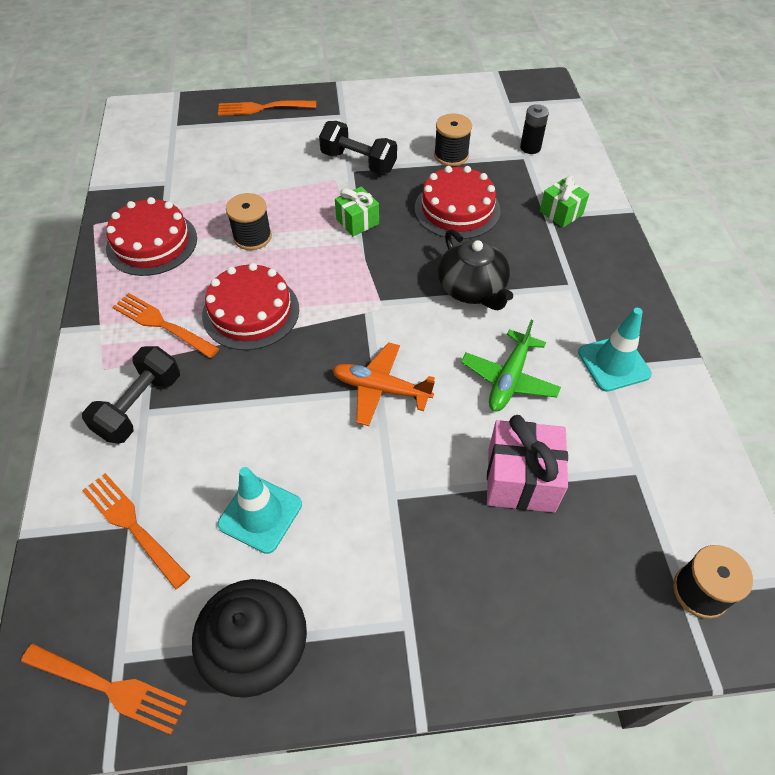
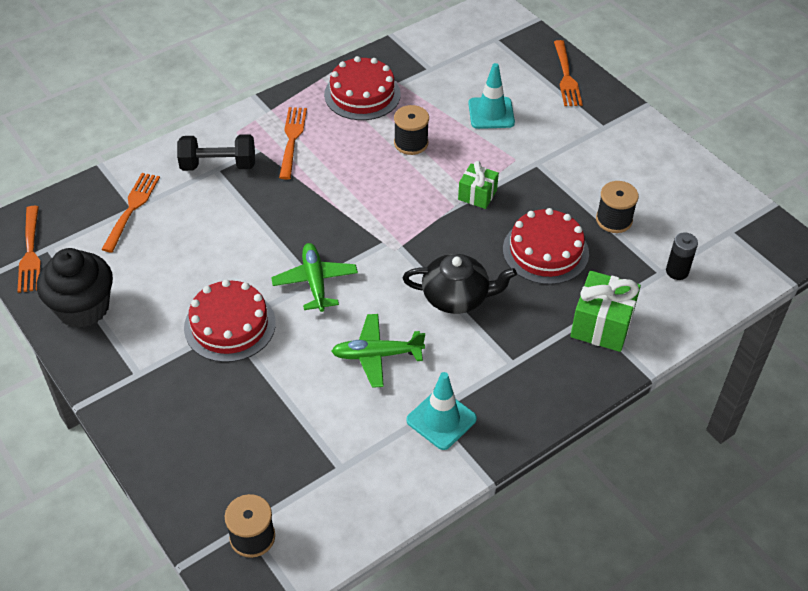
camera: 60 degrees right, 5 degrees down
red cake [202,263,299,350] -> red cake moved to [184,279,276,362]
turquoise traffic cone [217,467,302,554] -> turquoise traffic cone moved to [468,63,515,129]
orange fork [218,101,316,116] -> orange fork turned 150 degrees counterclockwise [554,40,583,106]
black dumbbell [319,121,397,174] -> none
orange plane [332,342,435,426] -> green plane [271,243,358,312]
black teapot [438,229,513,310] -> black teapot turned 120 degrees counterclockwise [403,254,517,314]
pink gift [487,415,568,512] -> none
green gift [540,175,589,228] -> green gift [570,271,641,352], size x1.61

